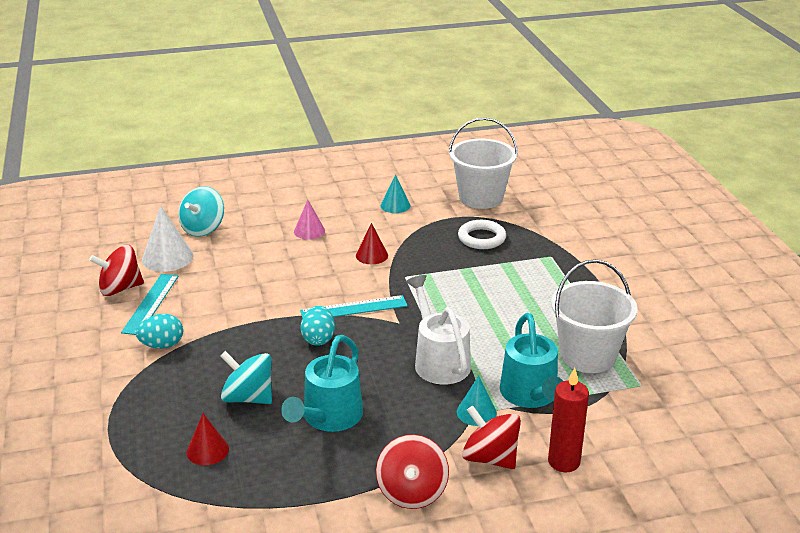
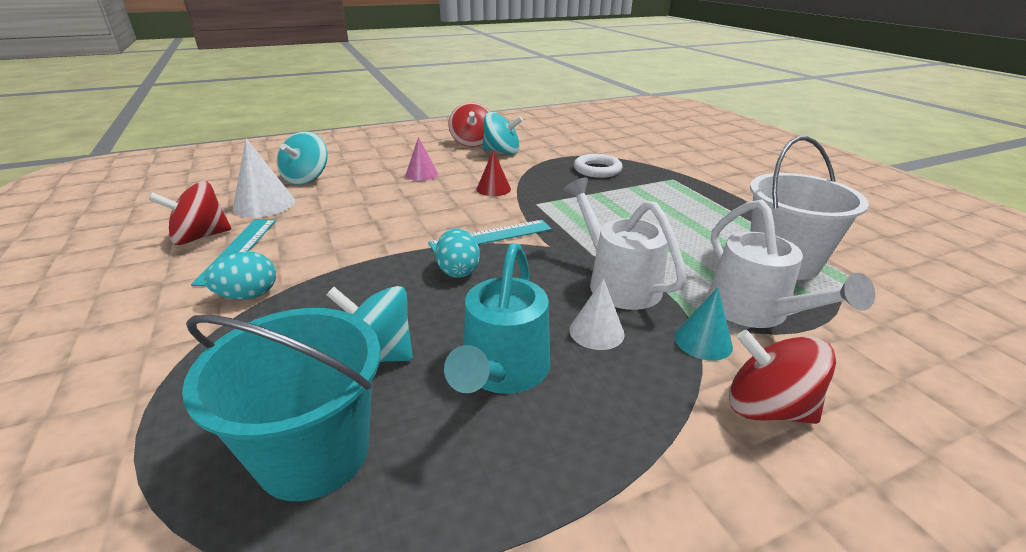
camera: 10 degrees left, 0 degrees up
red cone [187,413,229,465] -> turquoise bucket [182,308,381,501]
red spinning top [376,434,449,509] -> red spinning top moved to [448,102,490,147]
turquoise cone [381,175,411,213] -> turquoise spinning top [482,112,523,155]
white bucket [448,117,518,209] -> none
turquoise watering can [500,313,563,408] -> white watering can [707,200,875,328]
red candle [548,368,589,472] -> none
none -> white cone [569,278,625,350]

